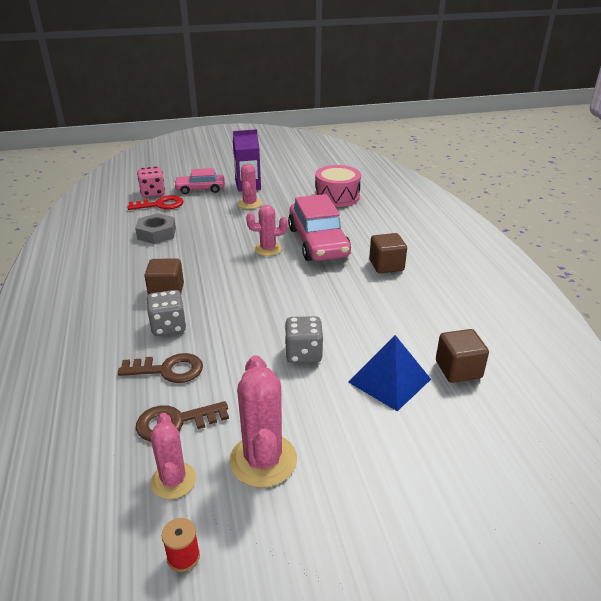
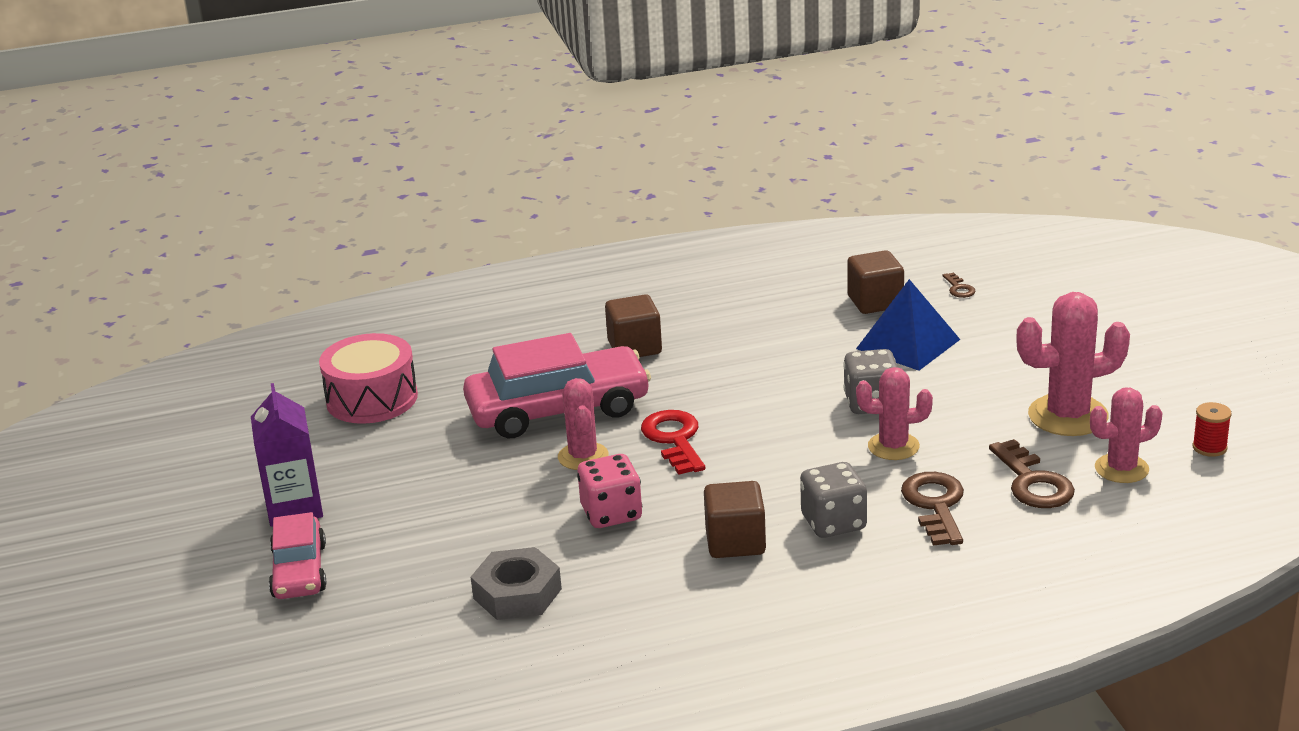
camera: 90 degrees left, 5 degrees down
red key [127,195,184,210] -> red key moved to [641,410,705,475]
pink dice [137,166,165,197] -> pink dice moved to [577,454,642,528]
pink cactus [238,163,262,209] -> pink cactus moved to [856,367,933,460]
none -> brown key [943,273,976,298]

